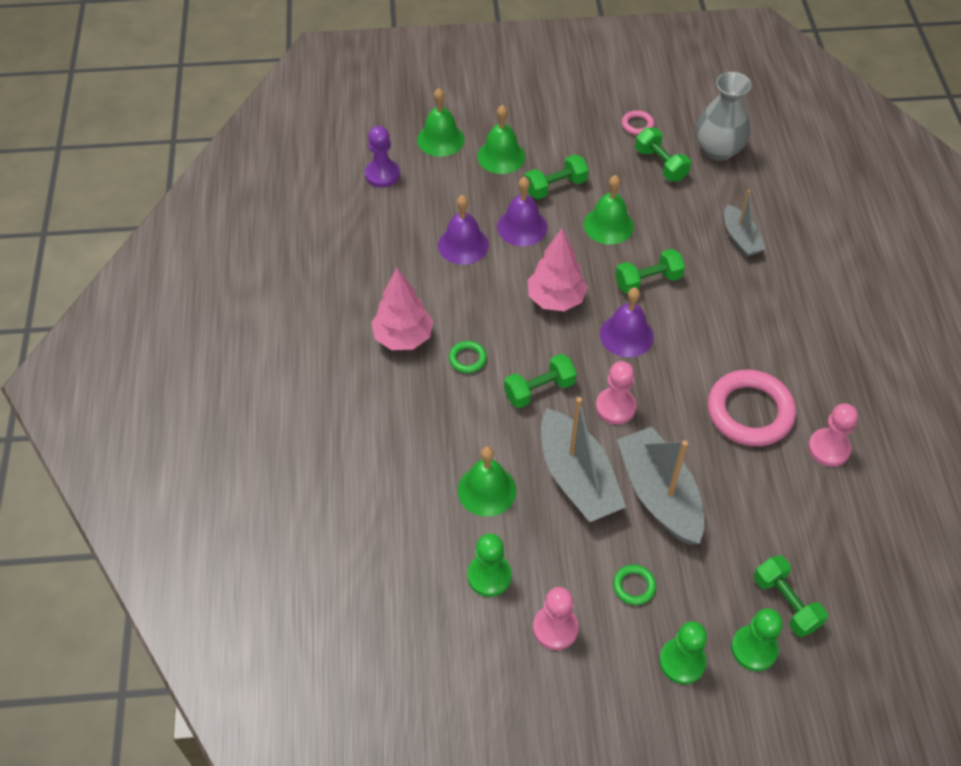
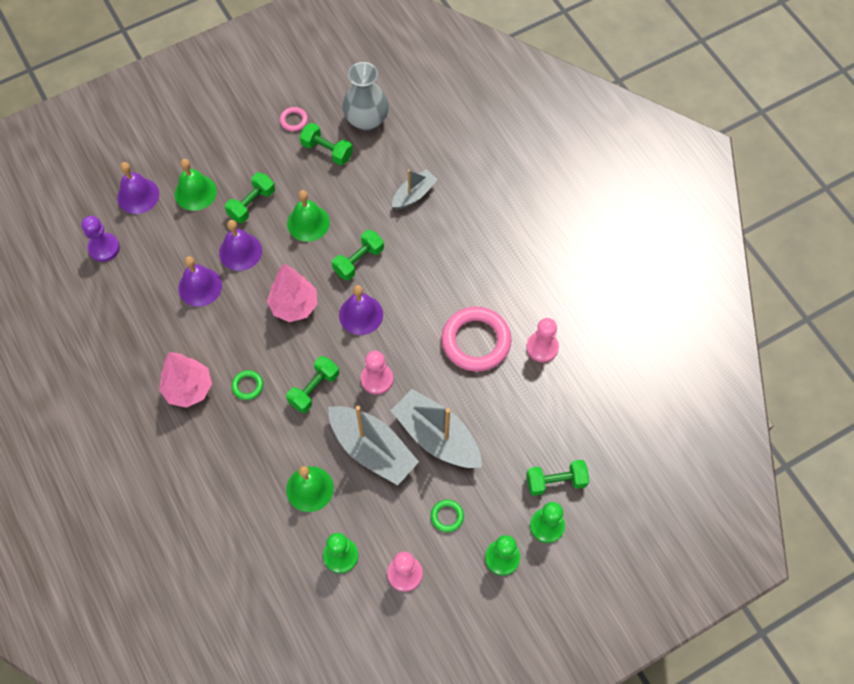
camera: 25 degrees left, 10 degrees up
green bell [417,88,465,157] -> purple bell [117,162,159,214]
grey boat [724,190,766,257] -> grey boat turned 90 degrees counterclockwise [392,169,438,210]
green dumbbell [754,555,828,637] -> green dumbbell turned 45 degrees counterclockwise [527,460,589,496]

